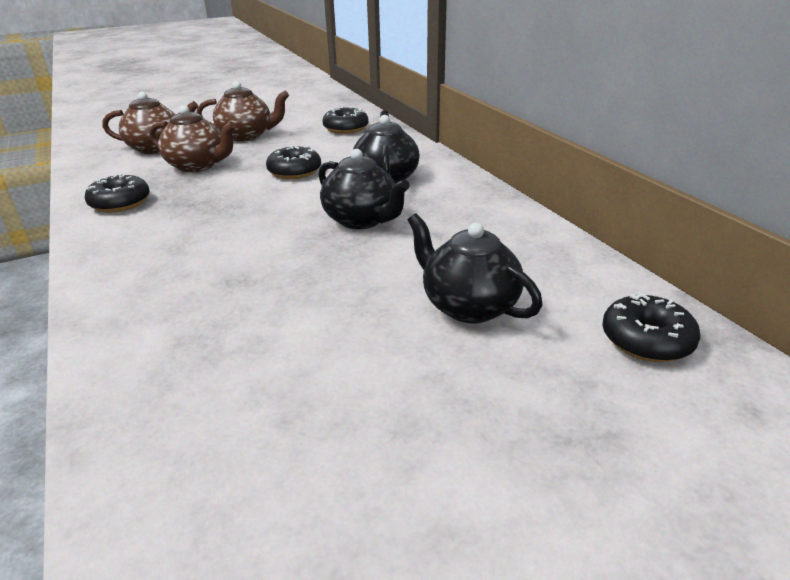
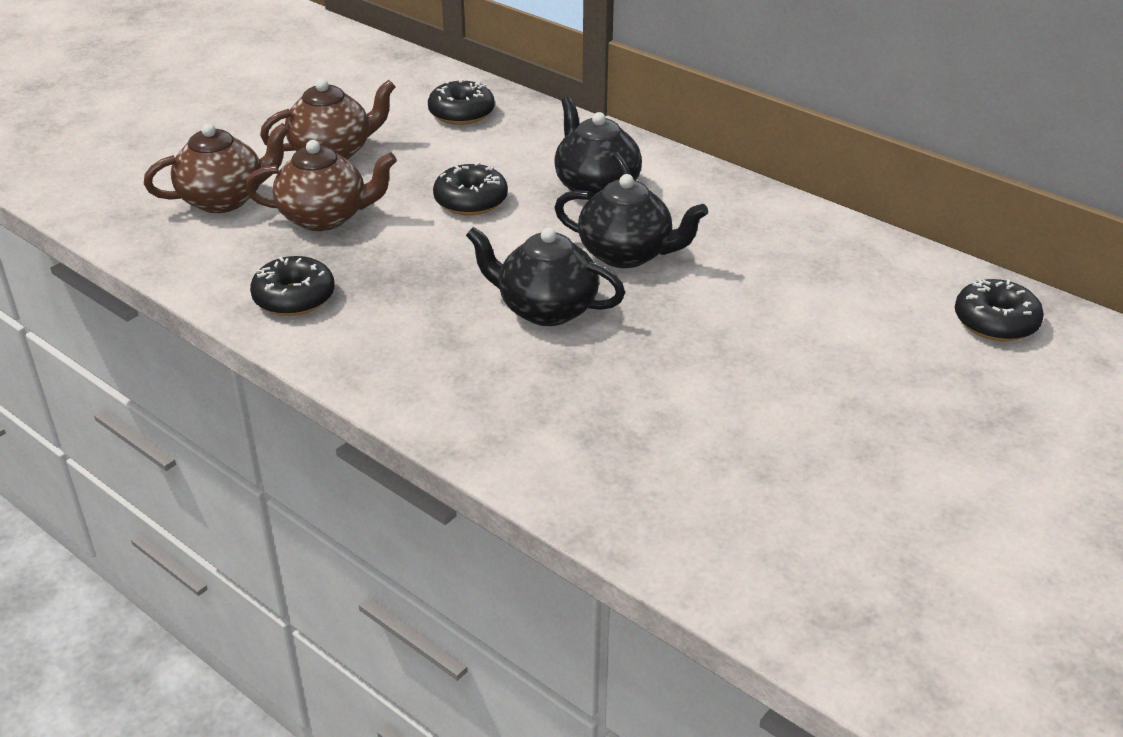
camera: 25 degrees left, 5 degrees up
black teapot [408,213,543,323] -> black teapot moved to [466,227,625,326]

